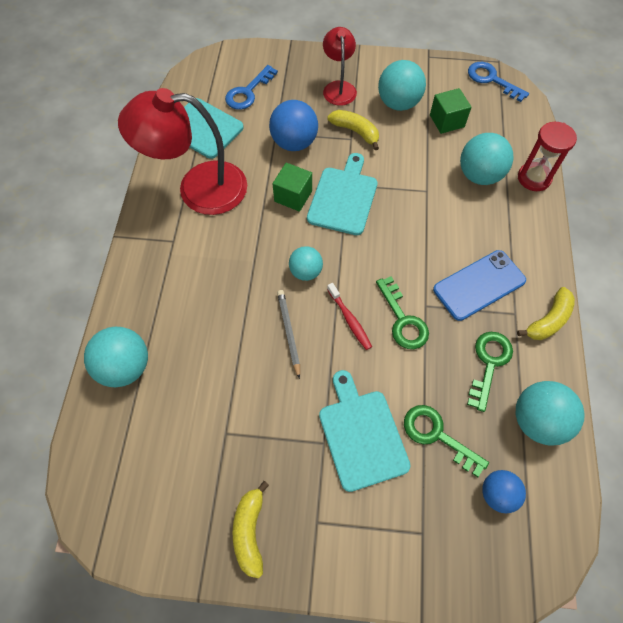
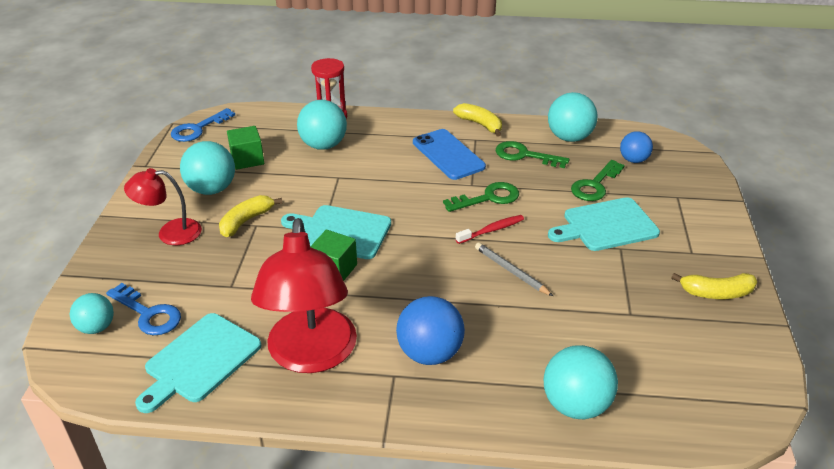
camera: 90 degrees left, 25 degrees down
blue ball [269,100,318,151] -> blue ball moved to [396,296,465,365]
grey pencil [277,290,300,379] -> grey pencil turned 60 degrees clockwise [475,243,553,296]
turquoise ball [289,246,323,281] -> turquoise ball moved to [70,293,114,334]

